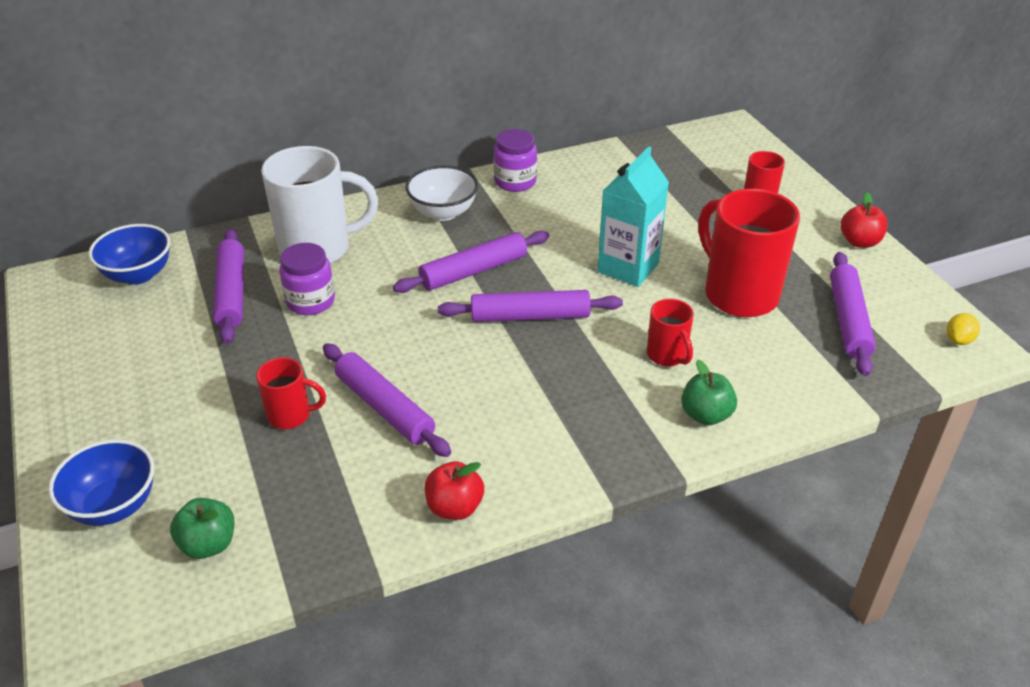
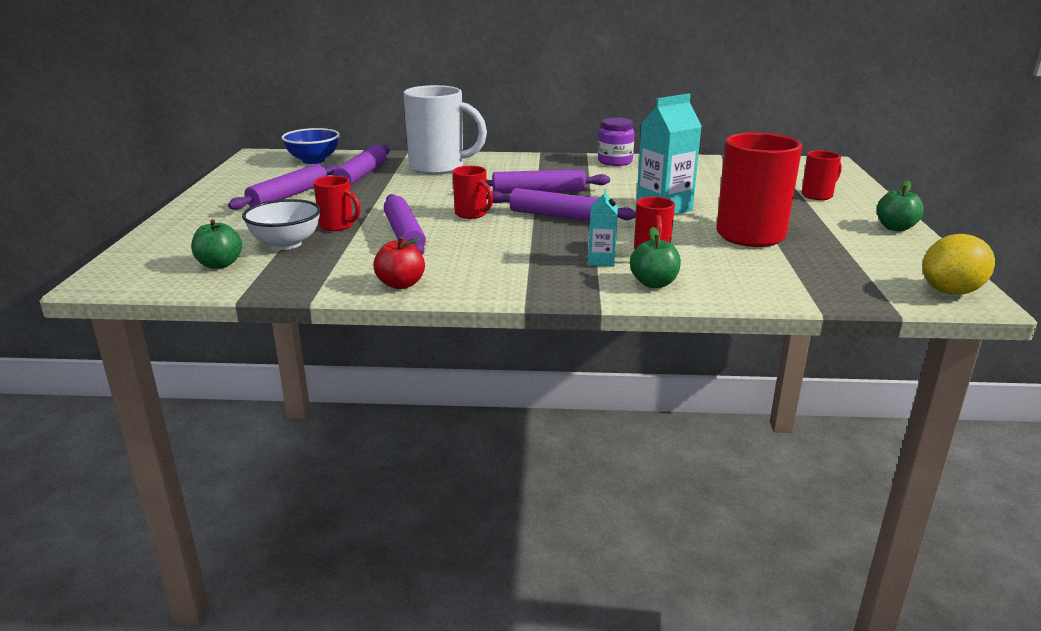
camera: 25 degrees right, 15 degrees down
blue bowl [48,439,154,526] -> none
purple jar [279,243,335,315] -> none
white bowl [406,165,478,221] -> white bowl moved to [242,199,321,250]
purple rolling pin [830,252,876,376] -> purple rolling pin moved to [228,164,339,210]
red apple [841,192,888,248] -> green apple [877,181,924,232]
yellow lemon [946,313,980,345] -> yellow lemon [922,234,995,295], size x1.92
none -> red mug [452,166,493,219]
none -> turquoise carton [588,189,618,267]

